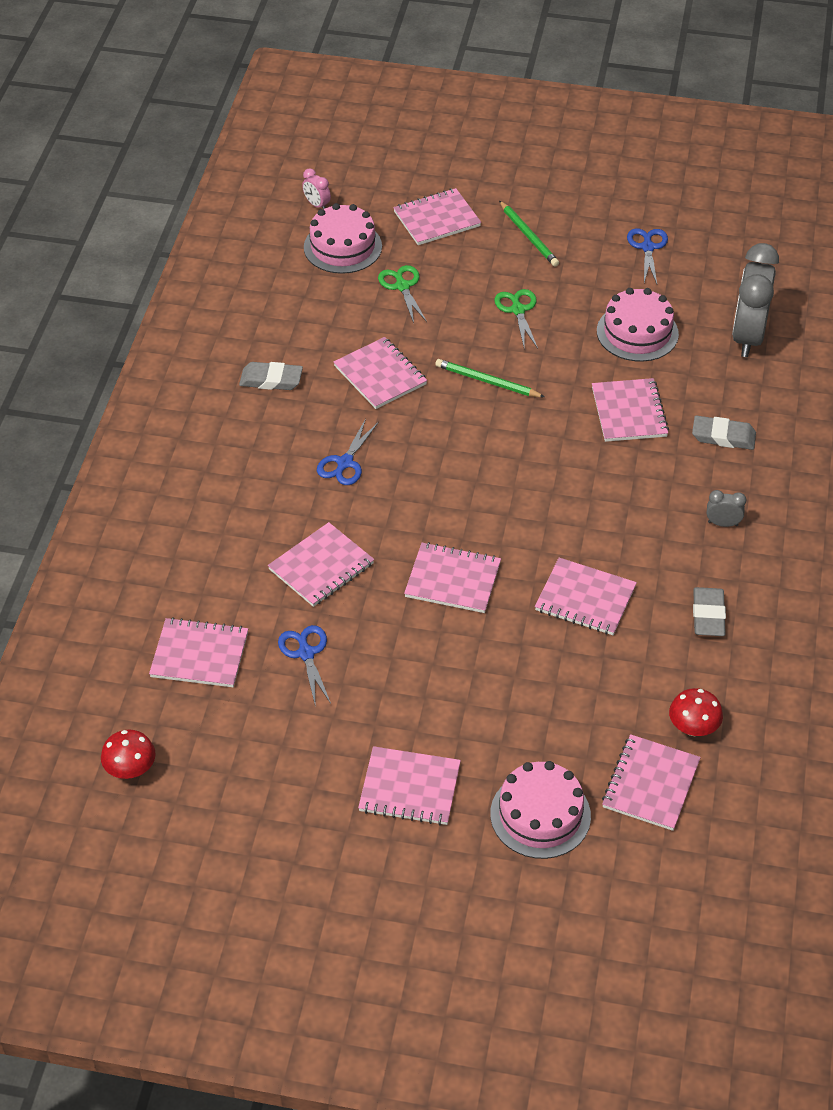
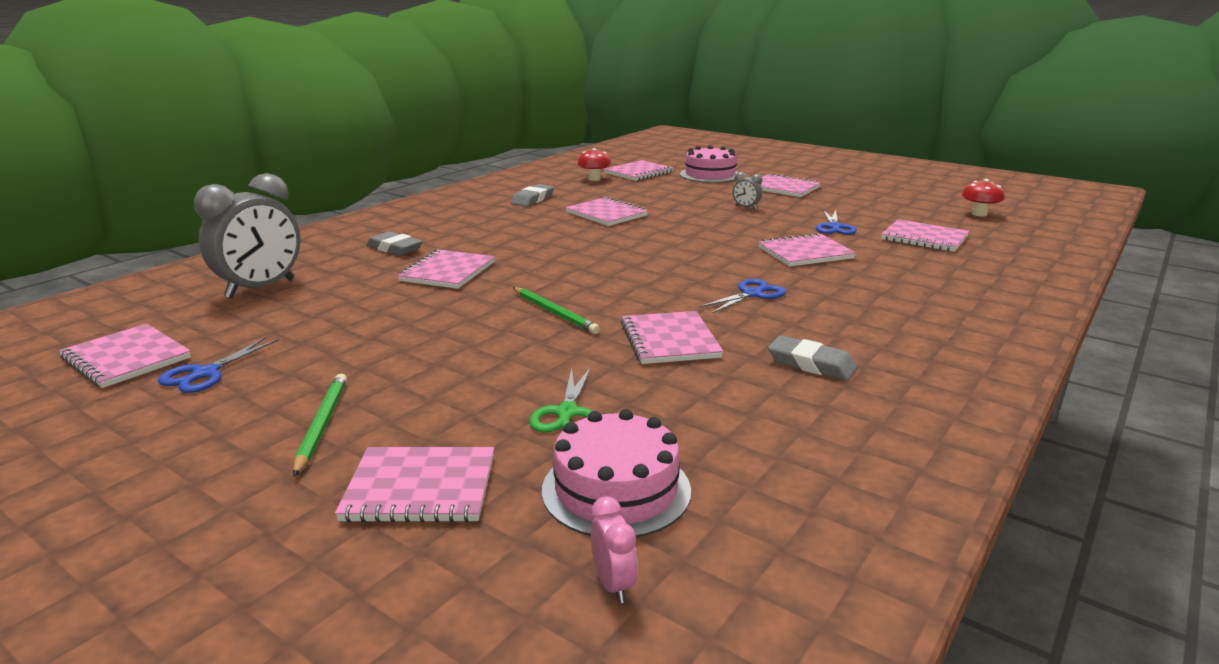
camera: 155 degrees left, 25 degrees down
pink notebook [404,542,501,613] -> pink notebook moved to [59,324,191,388]
green scissors [494,289,538,349] -> none
pink cake [597,288,679,362] -> none
grey clock [707,490,746,527] -> grey clock moved to [733,172,762,210]

